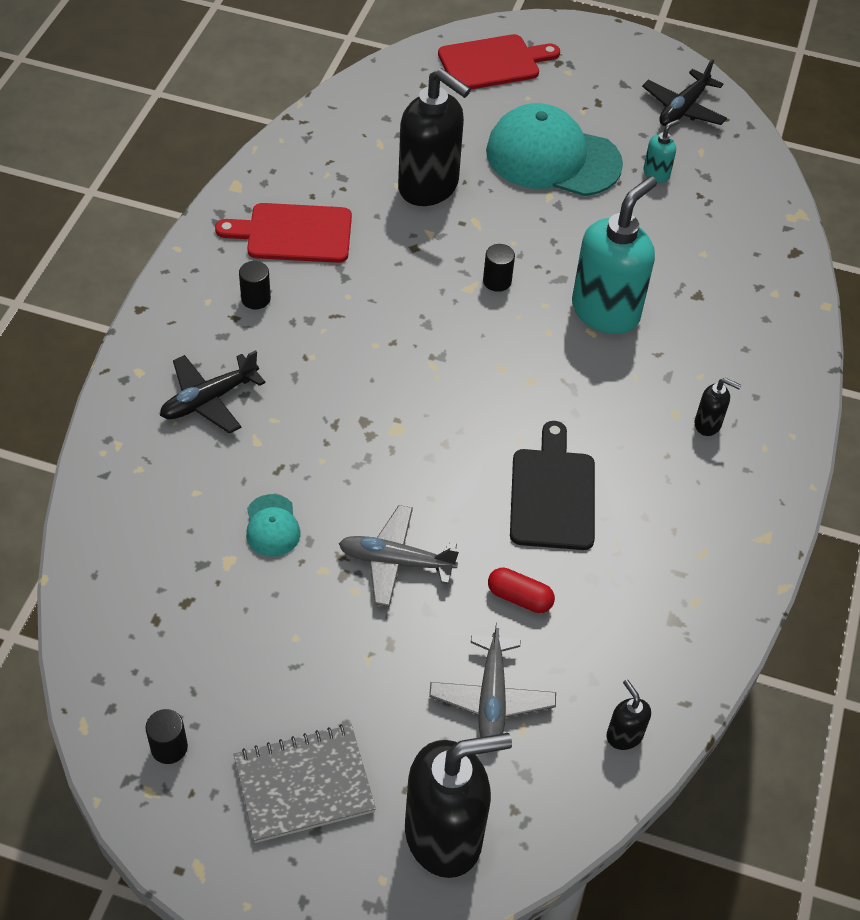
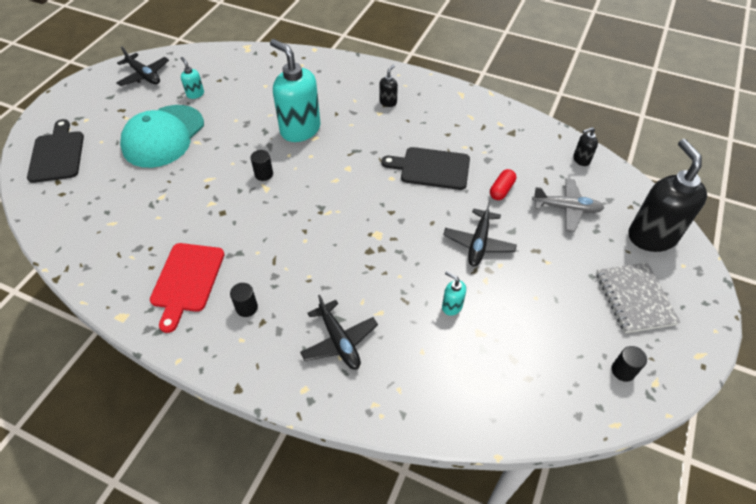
camera: 80 degrees left, 0 degrees up
turquoise cap [246,494,300,557] -> turquoise soap dispenser [442,271,466,316]
grey plane [339,505,459,607] -> black plane [443,200,517,266]
black soap dispenser [398,68,471,206] -> none
red cutting board [438,34,560,90] -> black cutting board [27,119,84,183]

